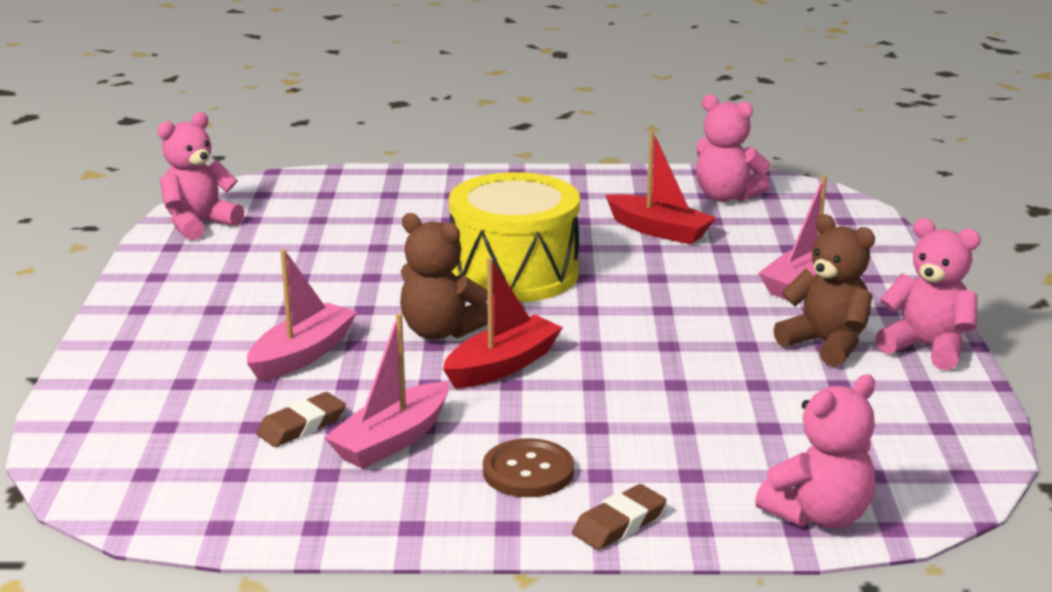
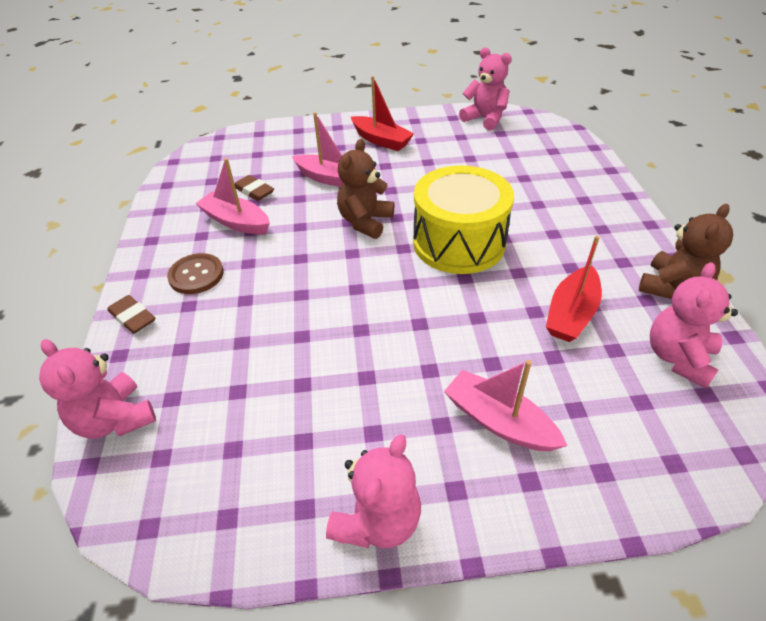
camera: 85 degrees right, 20 degrees up
red boat [443,258,563,389] -> red boat moved to [351,76,414,151]
brown teddy bear [773,214,875,367] -> brown teddy bear moved to [639,204,733,299]

